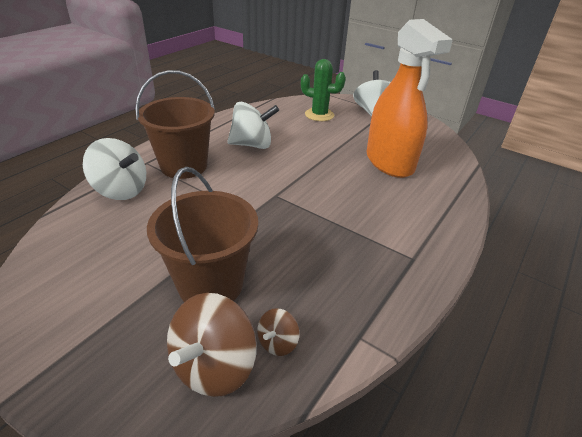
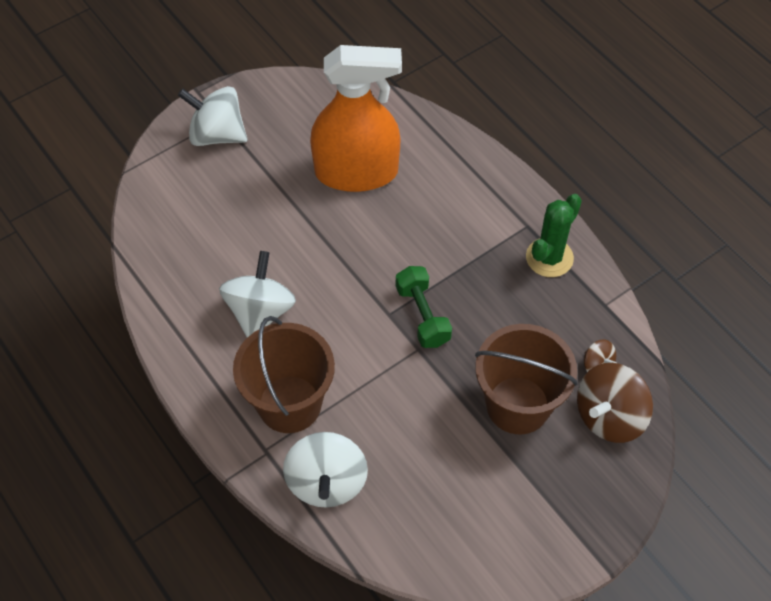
camera: 70 degrees left, 20 degrees up
white spinning top [83,138,146,200] -> white spinning top turned 135 degrees clockwise [283,432,368,508]
brown spinning top [167,293,257,397] -> brown spinning top turned 90 degrees clockwise [577,363,653,443]
green cactus [301,59,346,121] -> green cactus moved to [526,194,582,277]
none -> green dumbbell [396,266,452,348]

